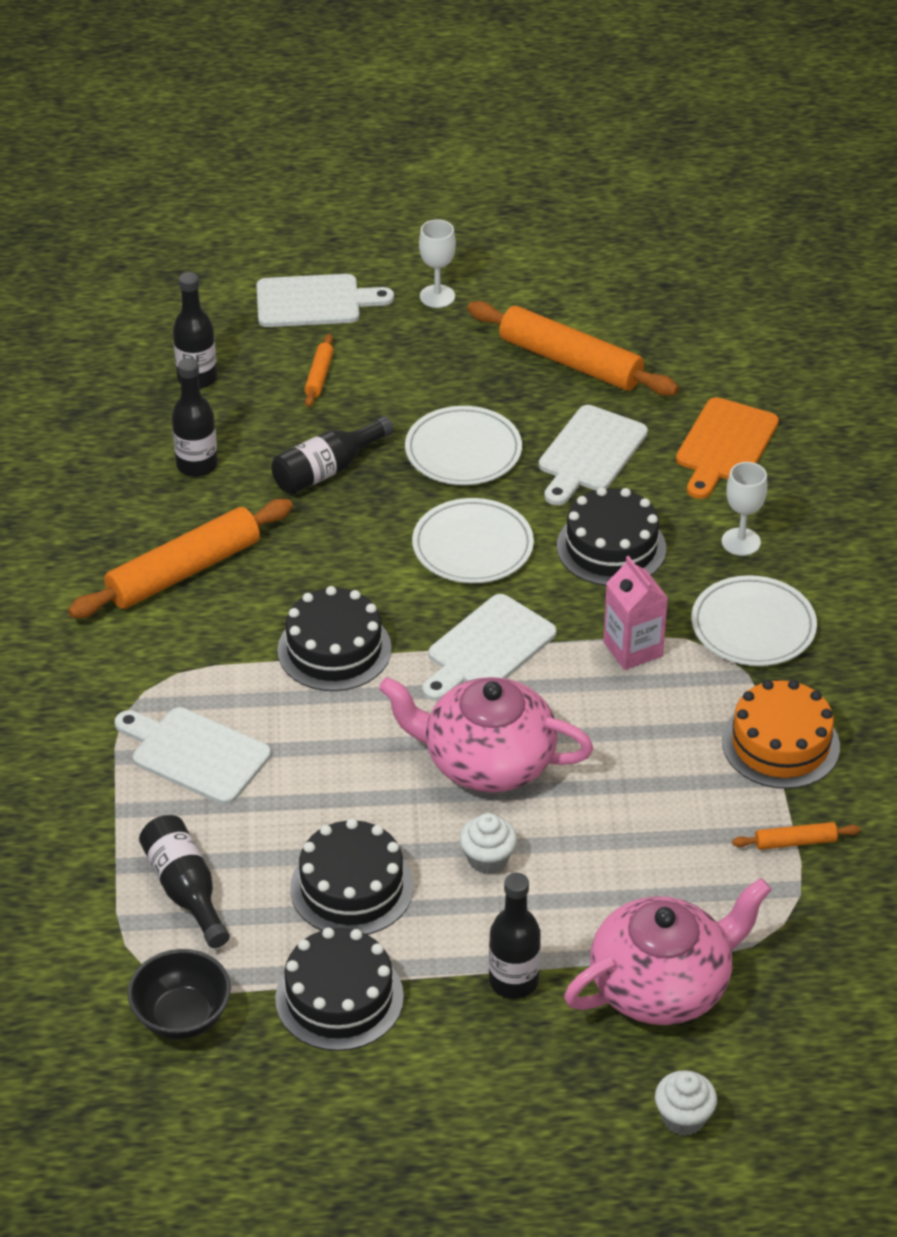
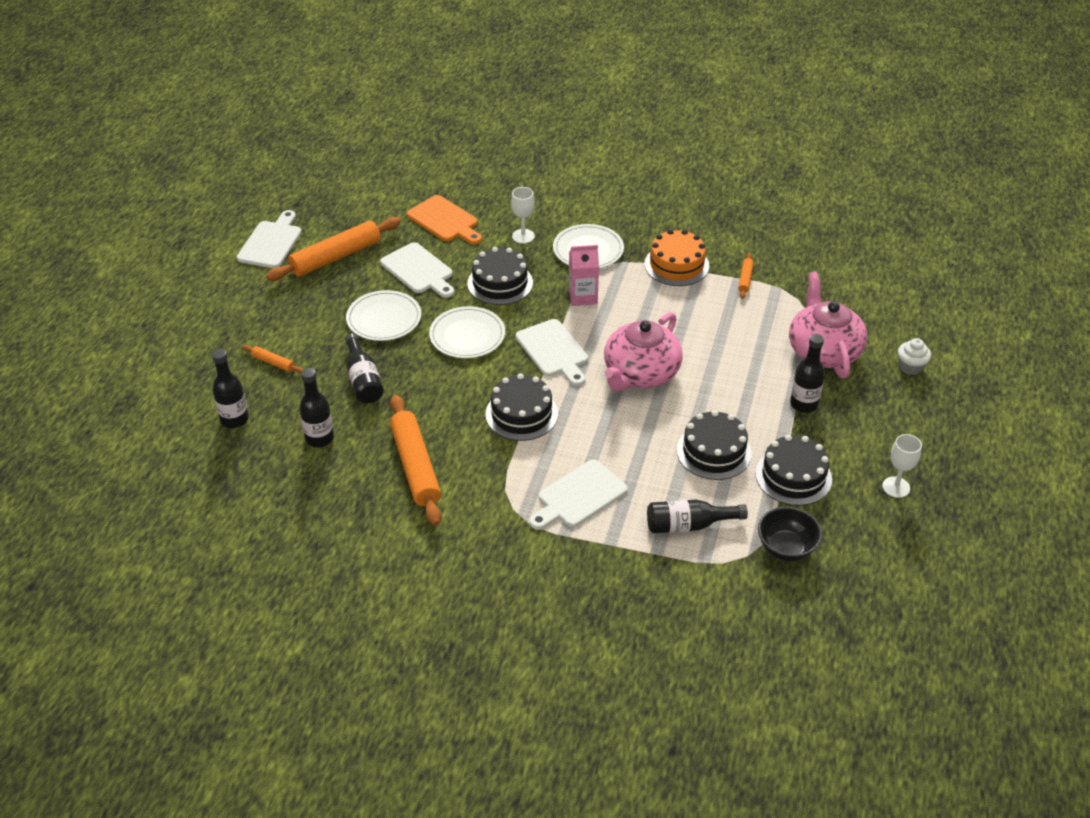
camera: 70 degrees left, 0 degrees up
white cutting board [256,274,394,327] -> white cutting board moved to [237,210,302,268]
white goblet [419,219,456,308] -> white goblet moved to [882,434,922,498]
white cupcake [460,813,517,874] -> none

